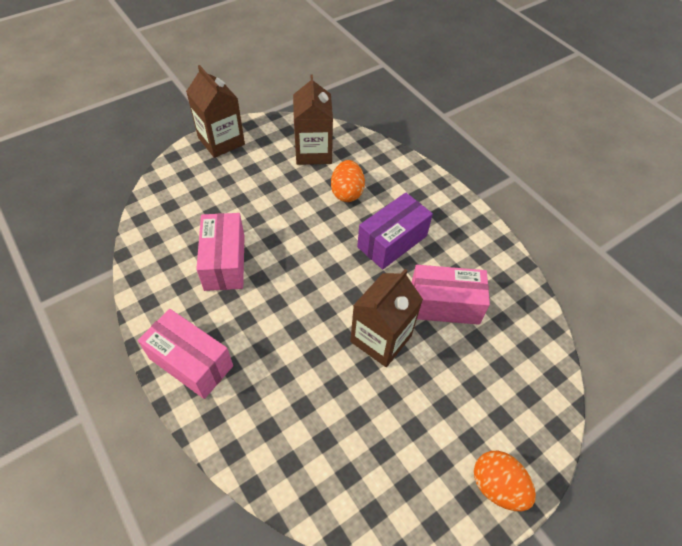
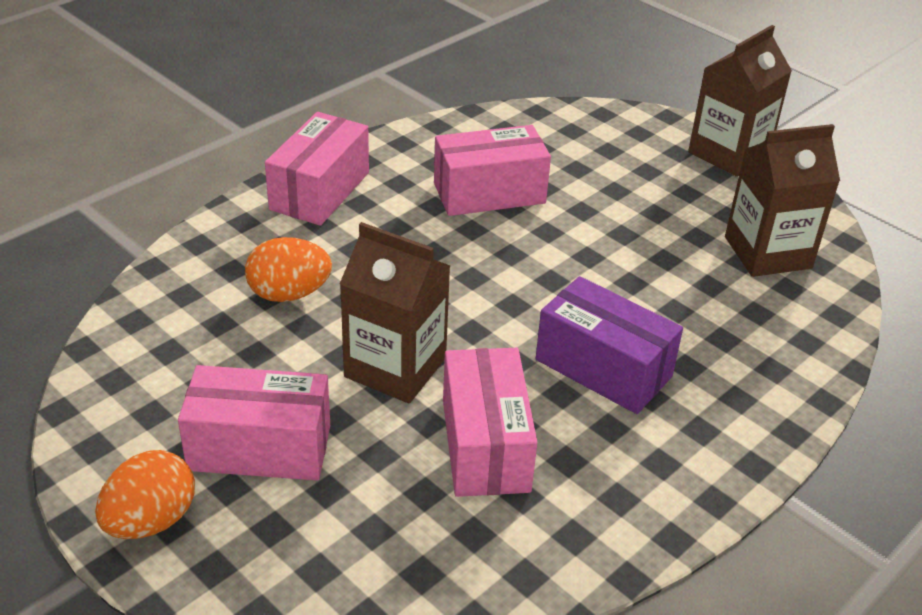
camera: 80 degrees right, 15 degrees down
orange egg [331,160,365,202] -> orange egg moved to [245,237,332,302]
none -> pink box [178,365,330,481]

